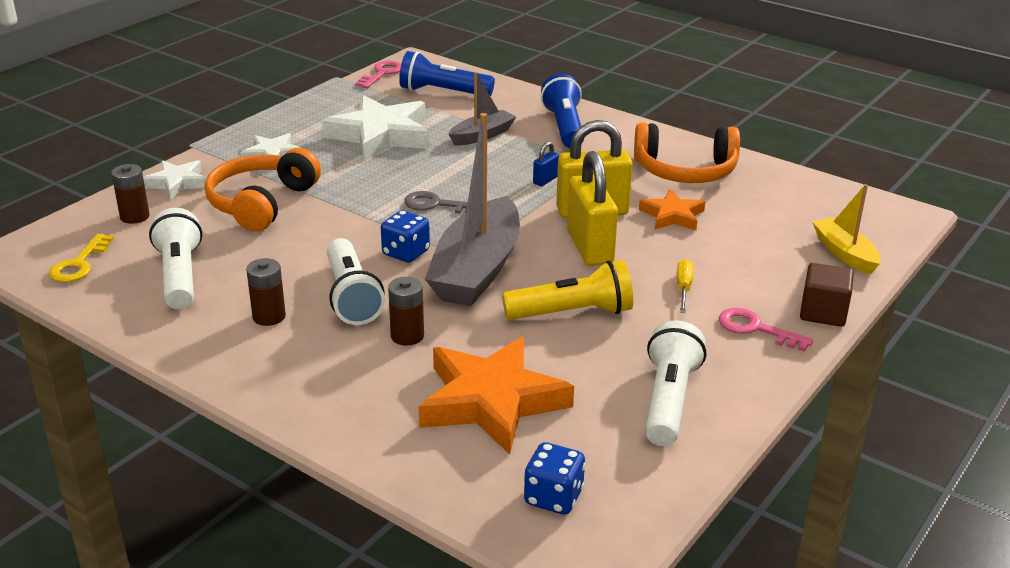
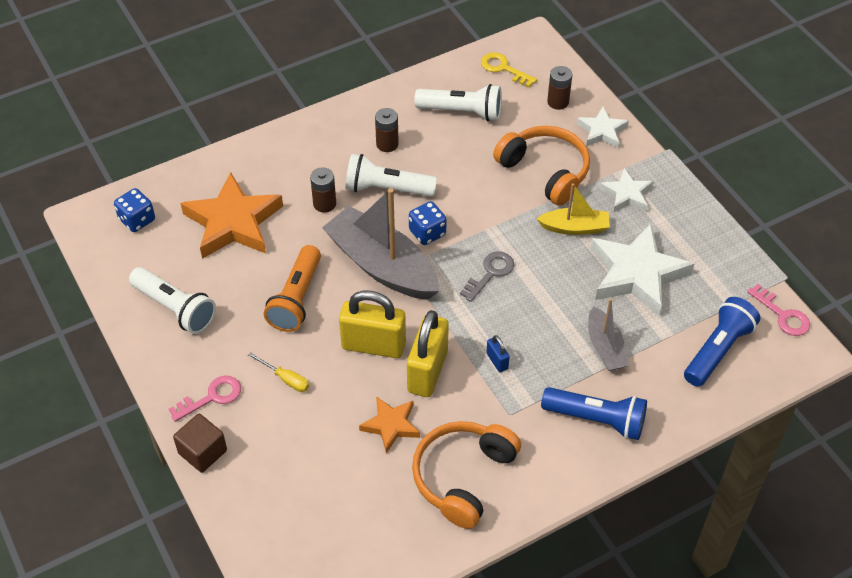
camera: 115 degrees right, 20 degrees up
yellow flashlight [502,260,633,320] -> orange flashlight [264,245,321,332]
yellow boat [813,184,881,274] -> yellow boat moved to [536,183,610,235]

